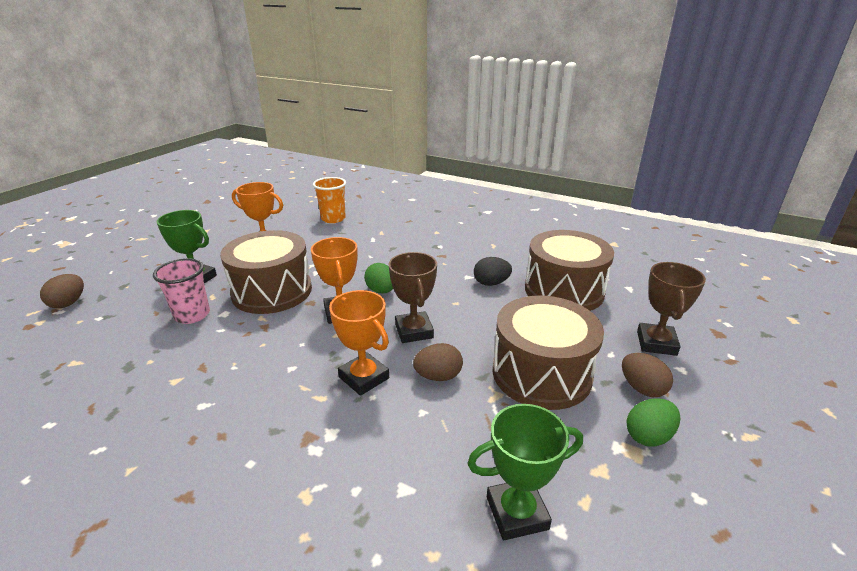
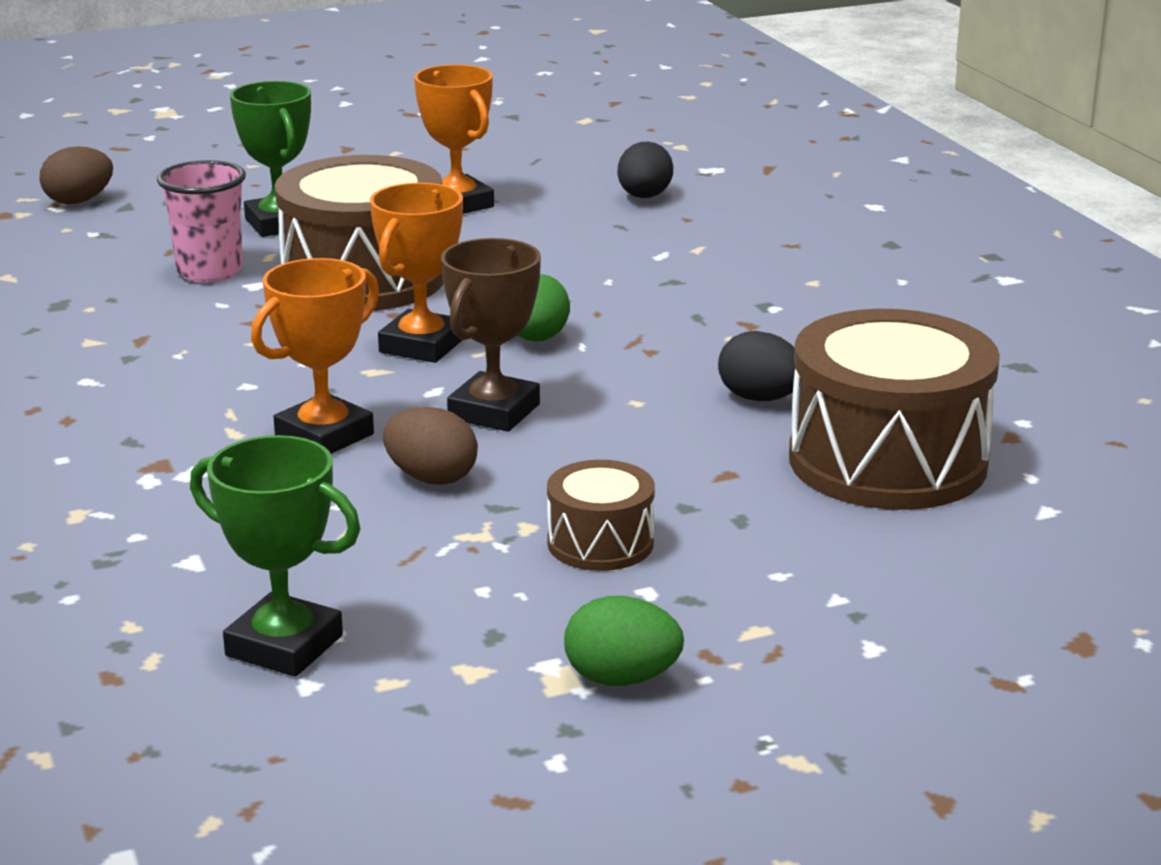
camera: 40 degrees right, 5 degrees down
orange cup [313,177,346,223] -> black egg [618,142,673,198]
orange trophy [329,290,389,396] -> orange trophy turned 45 degrees clockwise [251,258,379,454]
brown drum [492,296,604,410] -> brown drum [547,460,655,571], size x0.50
brown egg [622,353,673,397] -> none
brown trophy [637,262,706,356] -> none

